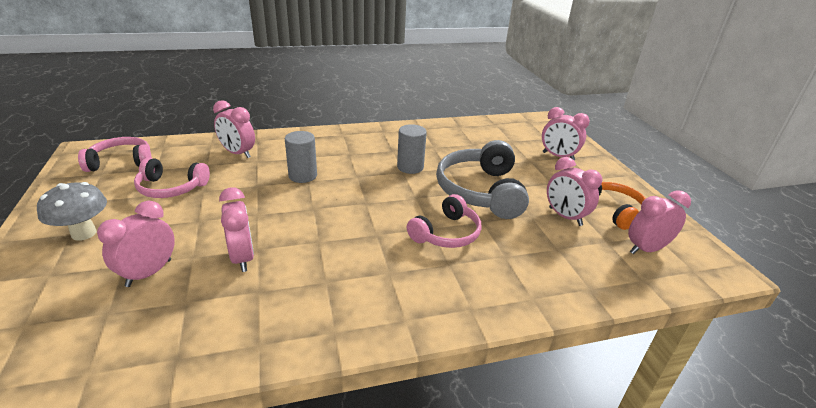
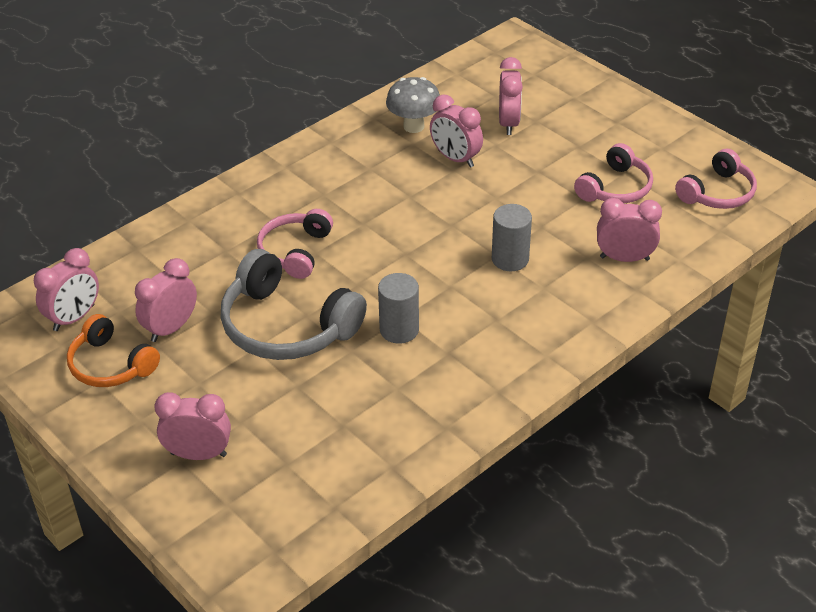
camera: 155 degrees right, 10 degrees up
grey mushroom [37,182,107,241] -> grey mushroom moved to [386,77,440,133]
pink headphones [134,158,210,198] -> pink headphones turned 150 degrees clockwise [574,143,653,203]
grey headphones [436,140,529,219] -> grey headphones turned 150 degrees clockwise [220,249,367,360]
pink clock [547,157,603,226] -> pink clock turned 75 degrees counterclockwise [135,258,197,342]

